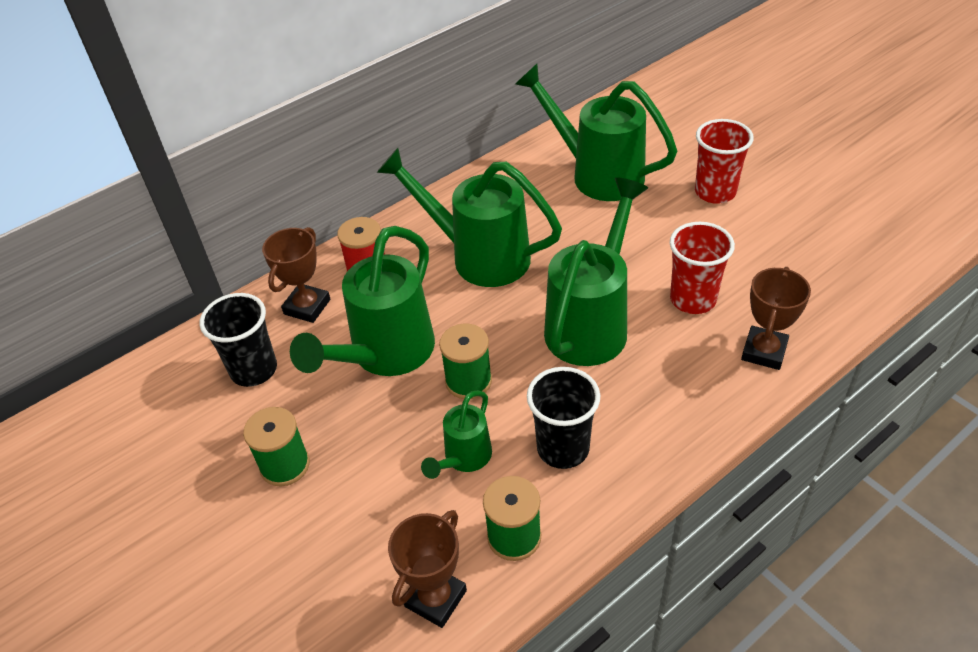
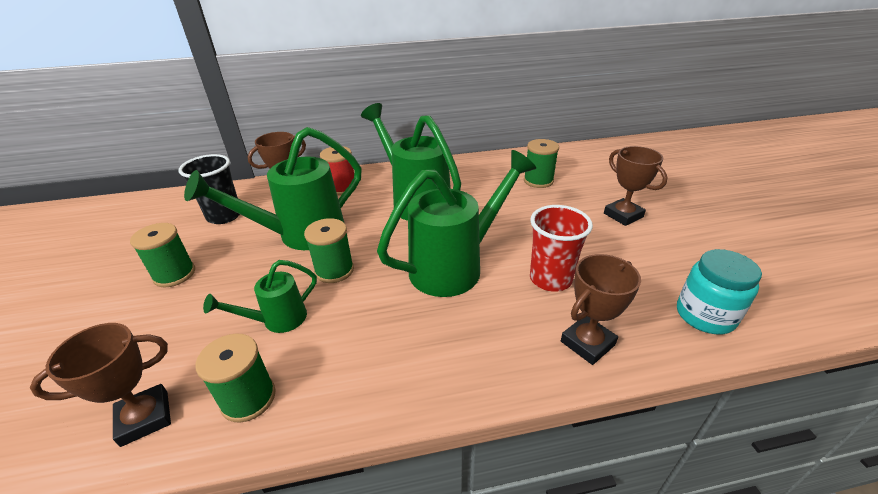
camera: 25 degrees right, 10 degrees down
green watering can [515,64,677,201] -> green spool [524,139,559,188]
black cup [527,367,600,469] -> none
red cup [695,119,754,204] -> brown trophy [604,146,668,226]
none -> turquoise jar [677,249,762,334]

